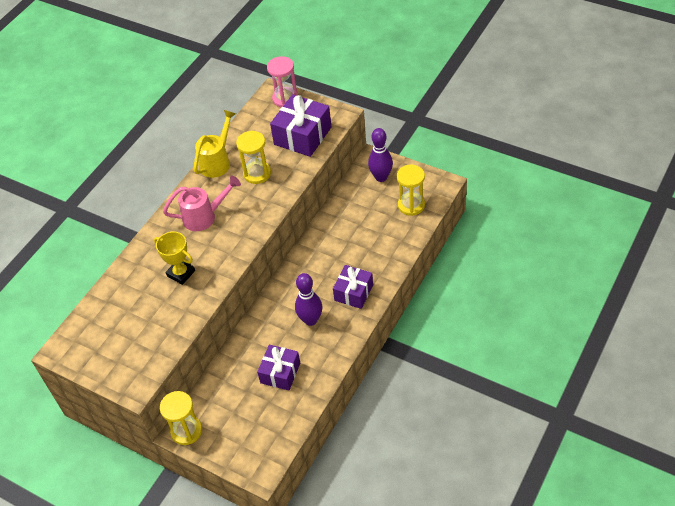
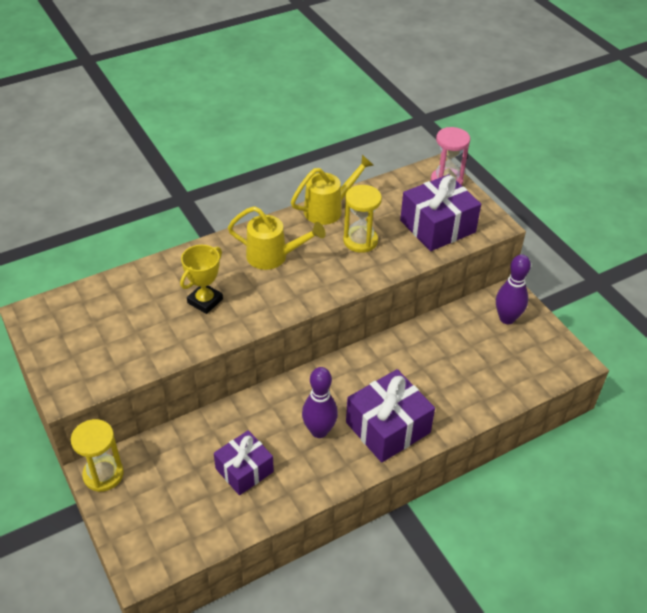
camera: 25 degrees right, 5 degrees down
yellow trophy [154,231,195,285] -> yellow trophy turned 60 degrees clockwise [180,245,223,314]
pink watering can [163,175,241,231] -> yellow watering can [228,206,326,270]
purple gift [333,265,373,309] -> purple gift [346,369,435,463], size x1.52
yellow hourglass [397,164,425,216] -> none

